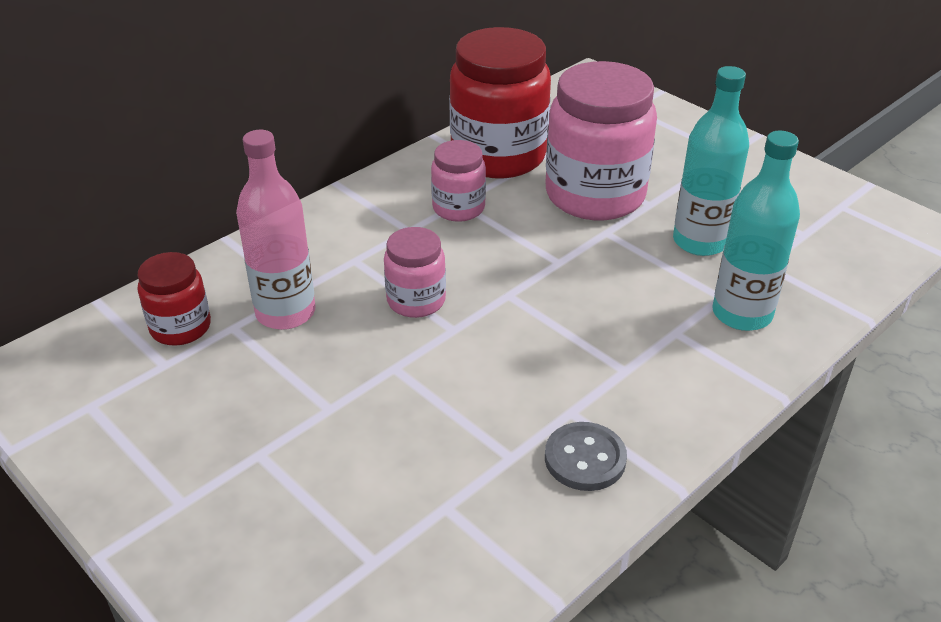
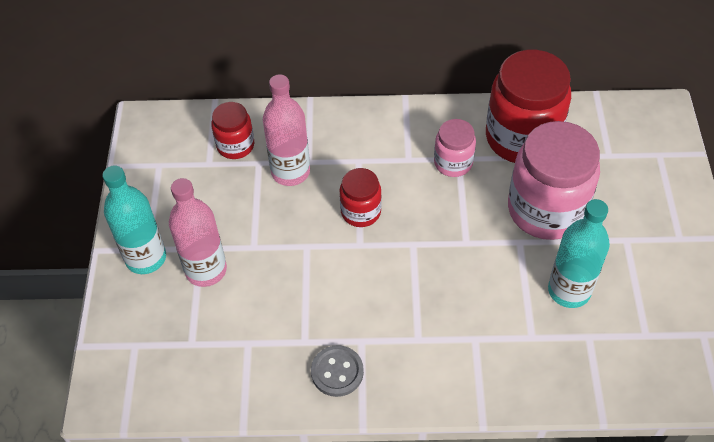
camera: 45 degrees right, 15 degrees up
pink jar [384,227,446,318] -> red jar [340,168,382,227]
turquoise bottle [712,131,800,331] -> turquoise bottle moved to [102,165,166,274]
none -> pink bottle [169,178,227,287]

